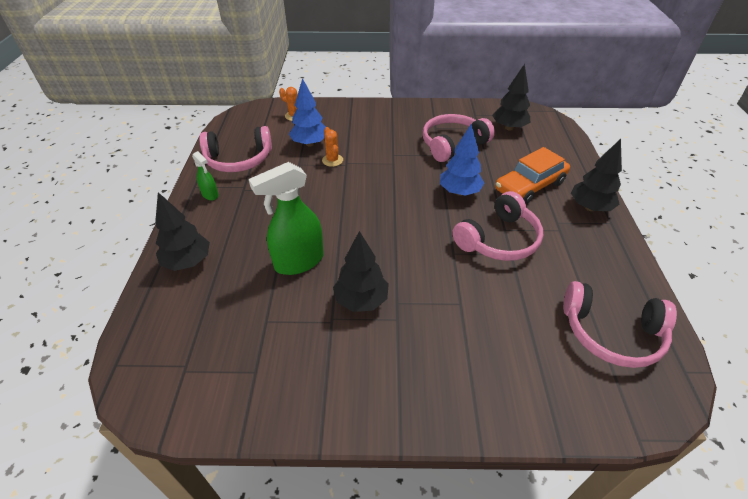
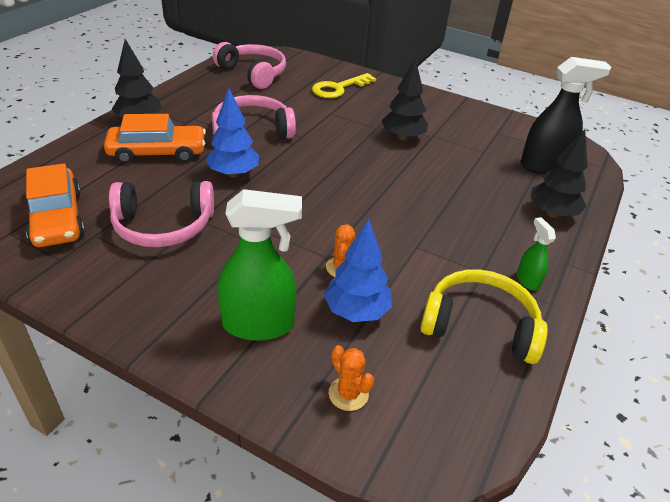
camera: 155 degrees left, 5 degrees down
pink headphones [199,126,272,172] -> yellow headphones [420,269,548,364]
green spray bottle [249,162,324,275] -> green spray bottle moved to [218,189,302,341]
black tree [492,64,530,131] -> orange car [26,163,85,247]
none -> yellow key [312,73,376,98]
none -> black spray bottle [520,57,611,174]

